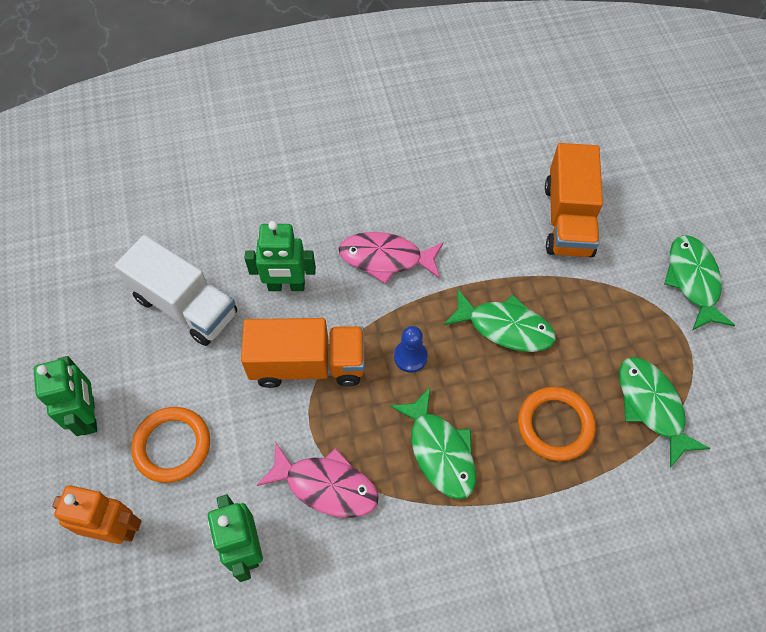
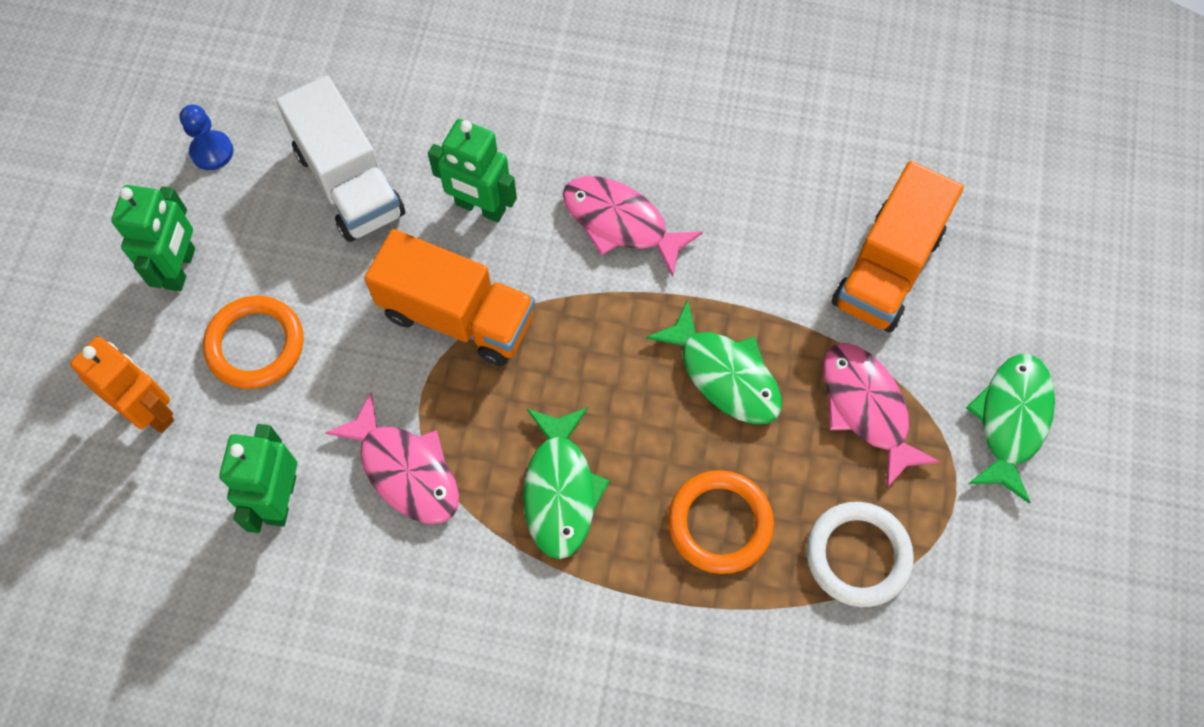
camera: 25 degrees right, 5 degrees up
blue pawn [394,326,428,373] -> blue pawn moved to [179,104,233,170]
green fish [619,357,710,467] -> white ring [806,502,914,607]
none -> pink fish [823,343,940,489]

